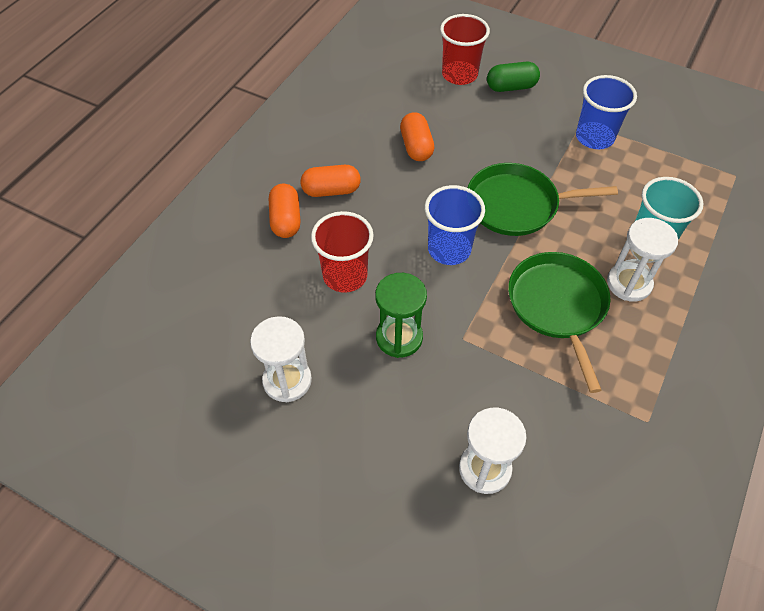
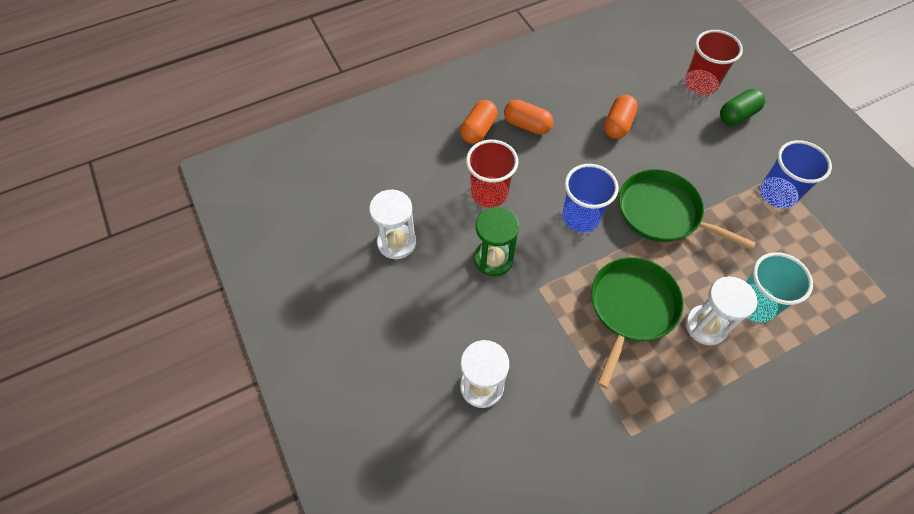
camera: 35 degrees right, 5 degrees up
green capsule [487,62,540,92] -> green capsule turned 60 degrees counterclockwise [720,89,766,125]

